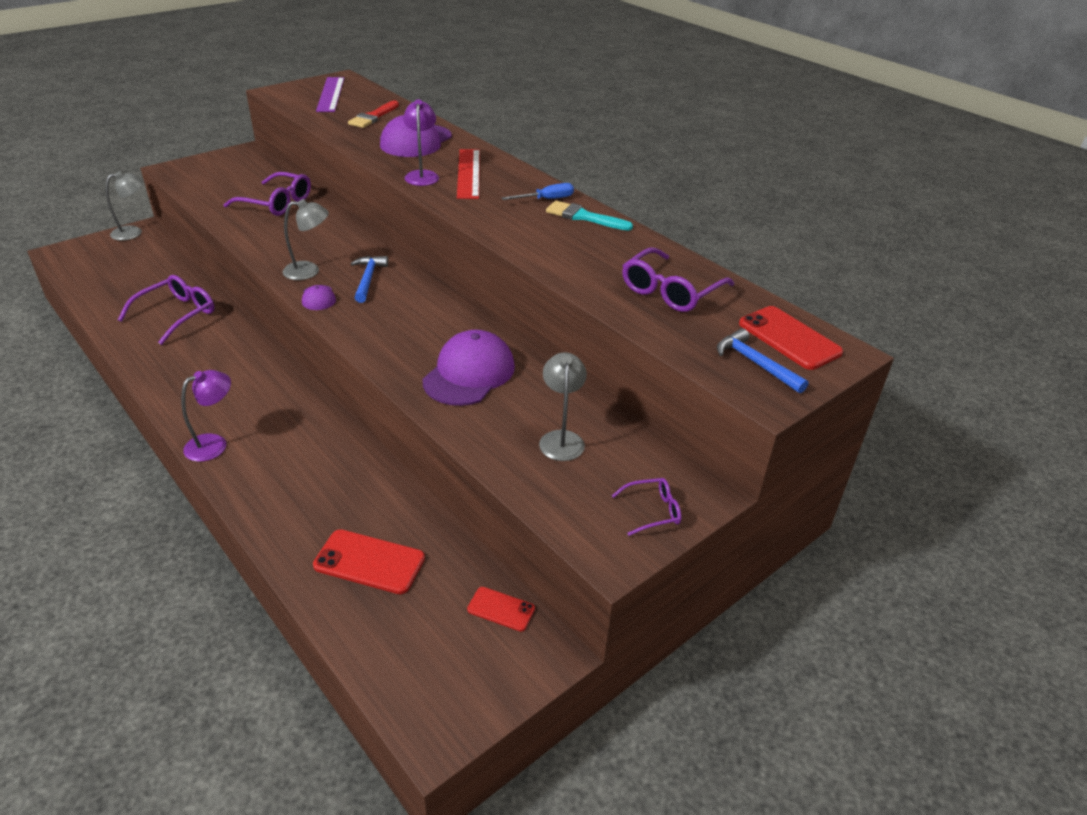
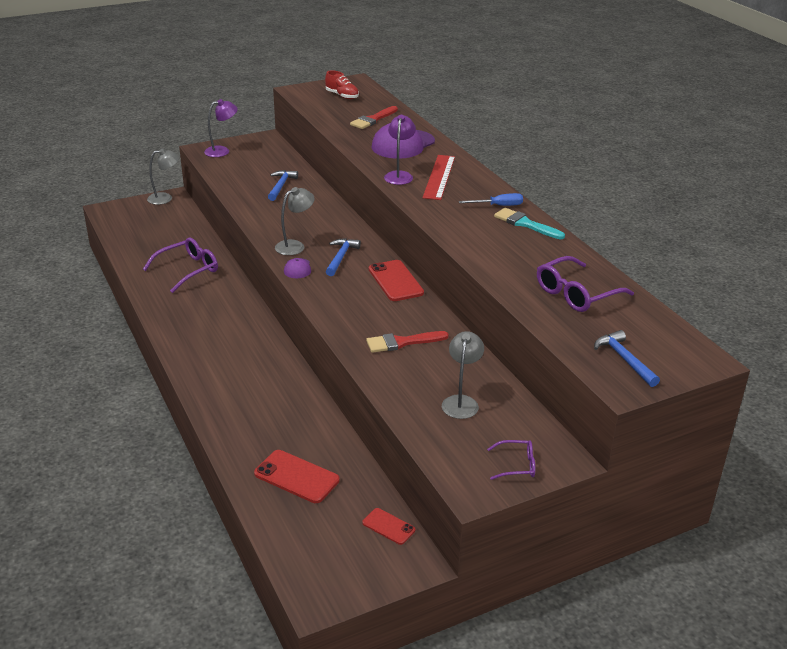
camera: 15 degrees right, 5 degrees down
purple lamp [181,370,231,462] -> purple lamp moved to [204,99,238,157]
purple glasses [223,172,311,216] -> blue hammer [268,170,298,201]
grey lamp [283,199,329,280] -> grey lamp turned 45 degrees counterclockwise [275,187,315,255]
purple ruler [316,77,344,112] -> red shoe [325,70,359,99]
purple cap [422,330,515,406] -> red brush [366,331,449,353]
red phone [739,306,843,370] -> red phone moved to [369,260,424,301]

